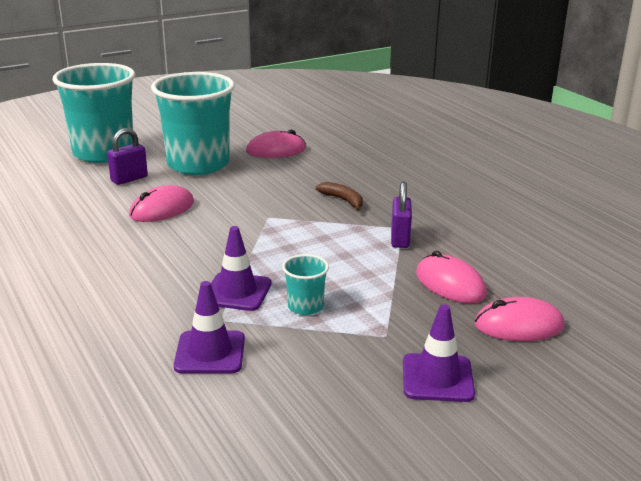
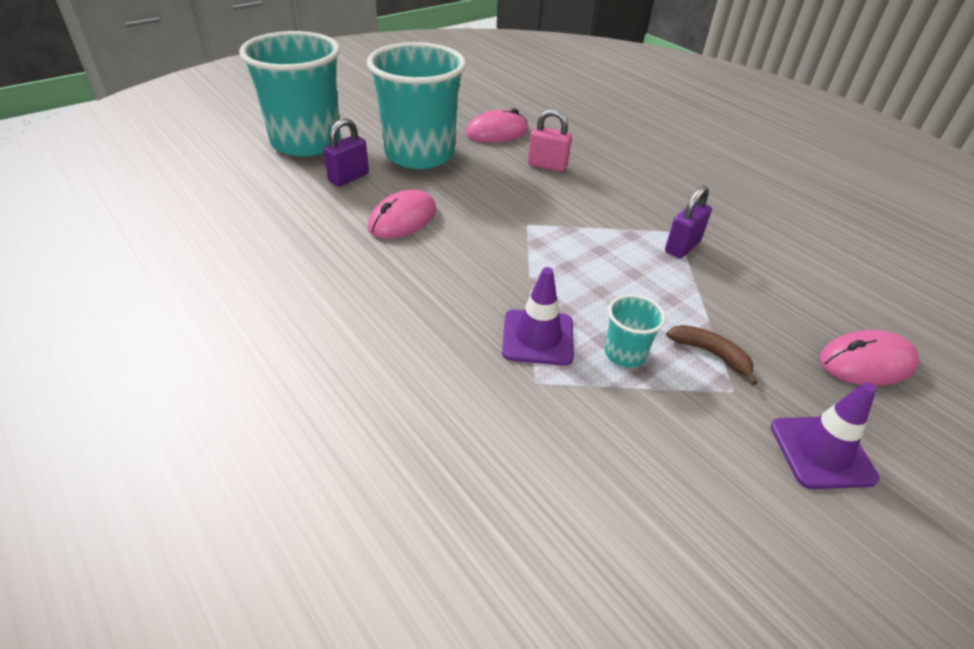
camera: 10 degrees left, 15 degrees up
purple traffic cone [174,281,245,374] -> none
brown banana [316,182,363,211] -> brown banana moved to [666,325,758,385]
purple padlock [391,181,412,248] -> purple padlock turned 45 degrees clockwise [665,185,712,259]
pink mouse [416,251,487,303] -> none
none -> pink padlock [528,109,572,172]

